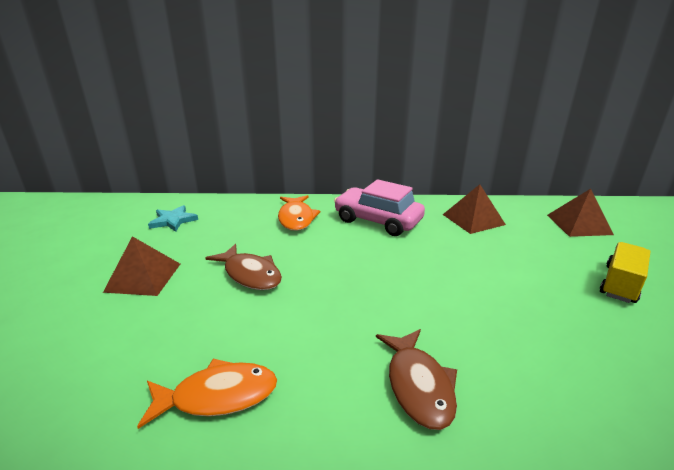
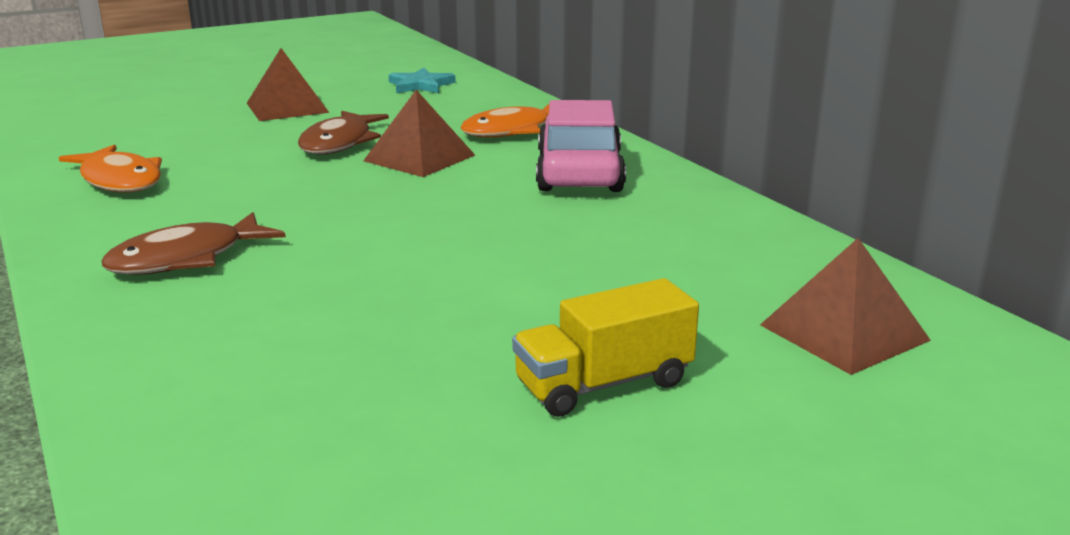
camera: 60 degrees right, 5 degrees down
brown pyramid [443,184,506,234] -> brown pyramid moved to [363,90,475,177]
yellow truck [600,242,651,303] -> yellow truck turned 150 degrees clockwise [512,278,699,417]

